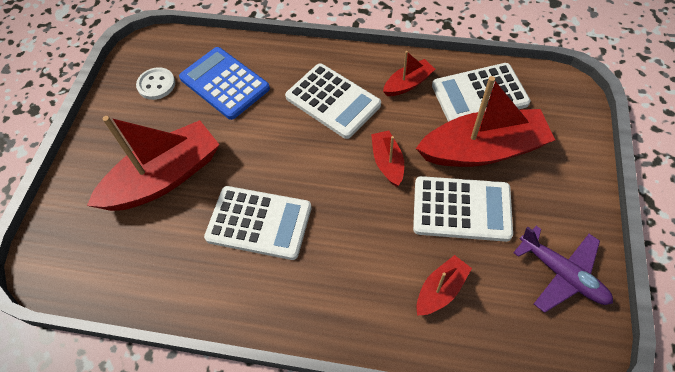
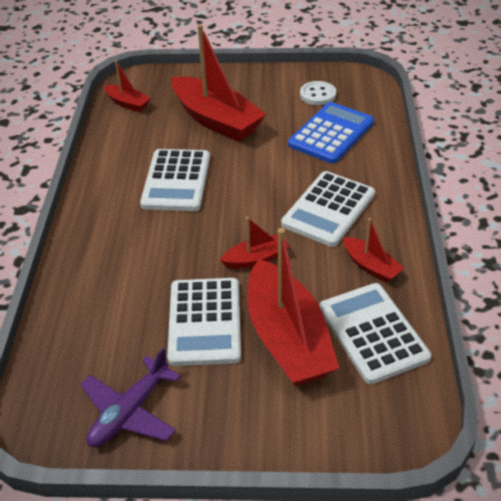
camera: 80 degrees right, 15 degrees down
red boat [416,255,472,316] -> red boat moved to [104,60,151,112]

